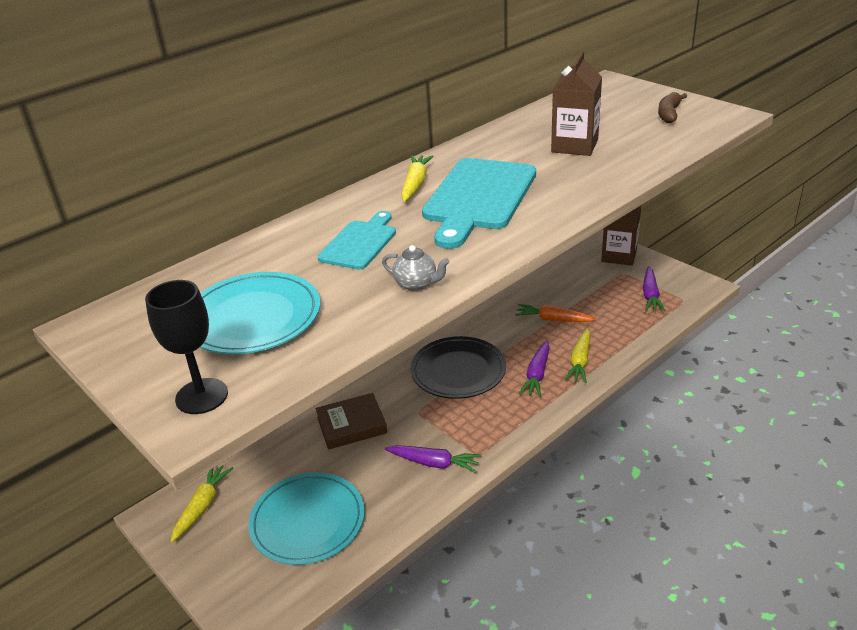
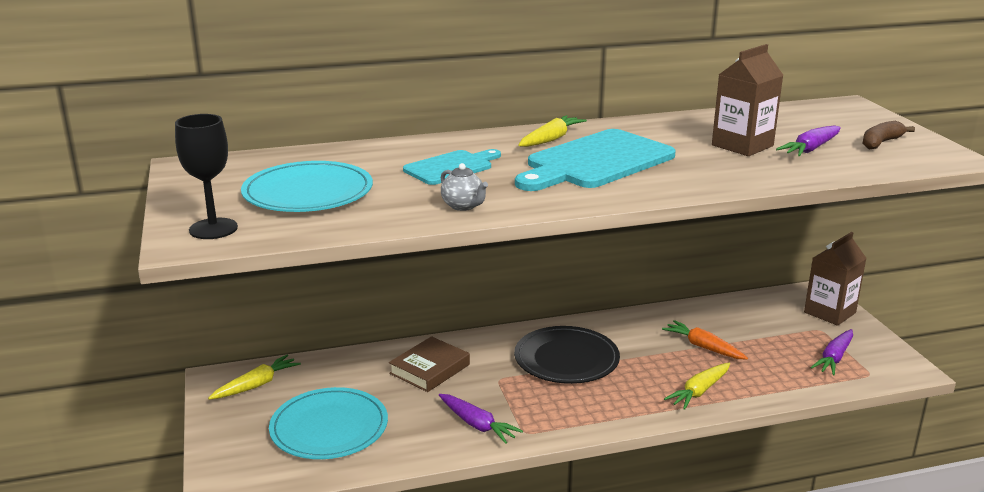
camera: 25 degrees right, 10 degrees down
brown book [315,393,387,450] -> brown book turned 60 degrees counterclockwise [389,336,470,392]
purple carrot [519,340,550,397] -> purple carrot moved to [776,125,841,156]

